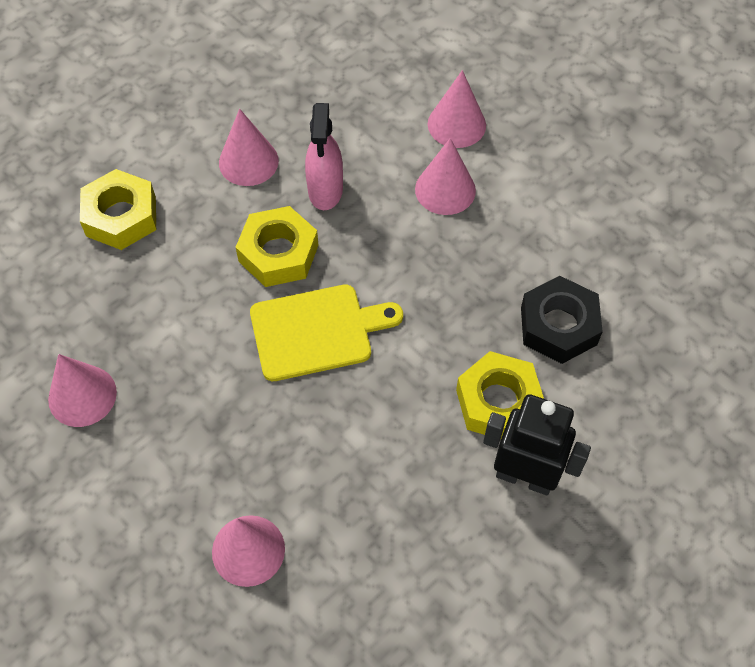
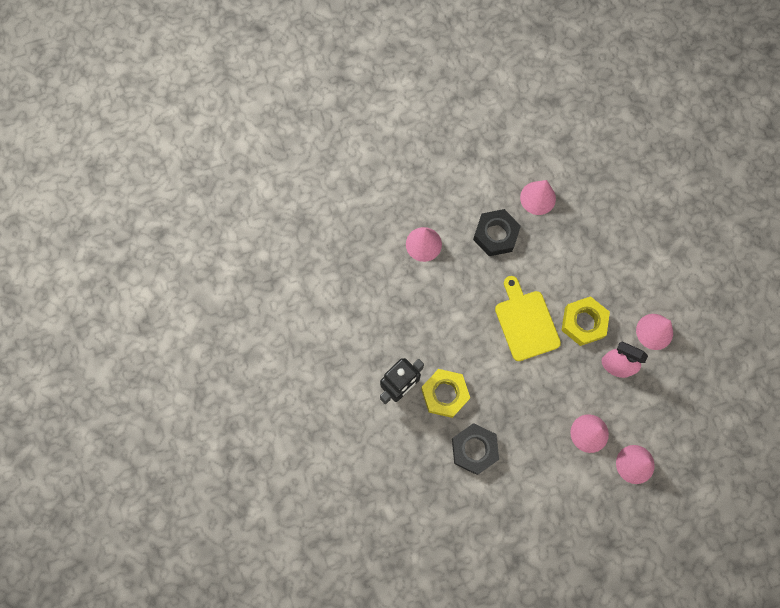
camera: 115 degrees right, 15 degrees up
yellow nut [80,169,156,250] -> none
yellow cutting board [250,284,403,381] -> yellow cutting board turned 150 degrees clockwise [495,276,561,361]
none -> black nut [473,209,521,256]

